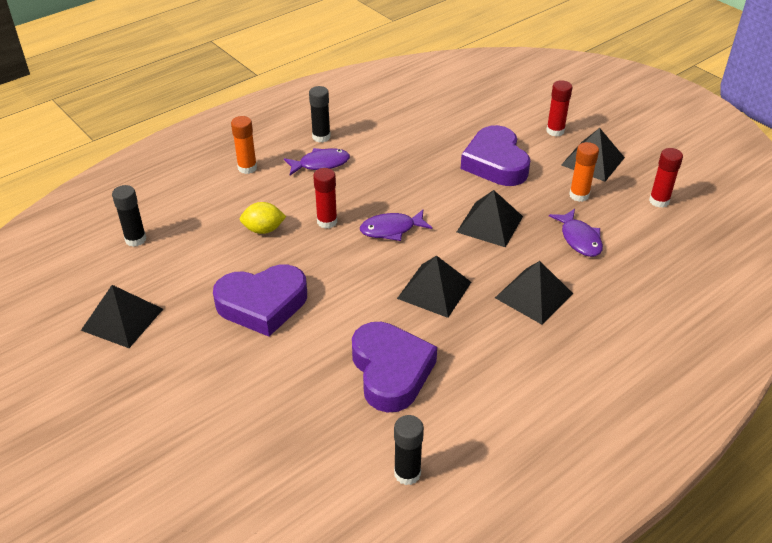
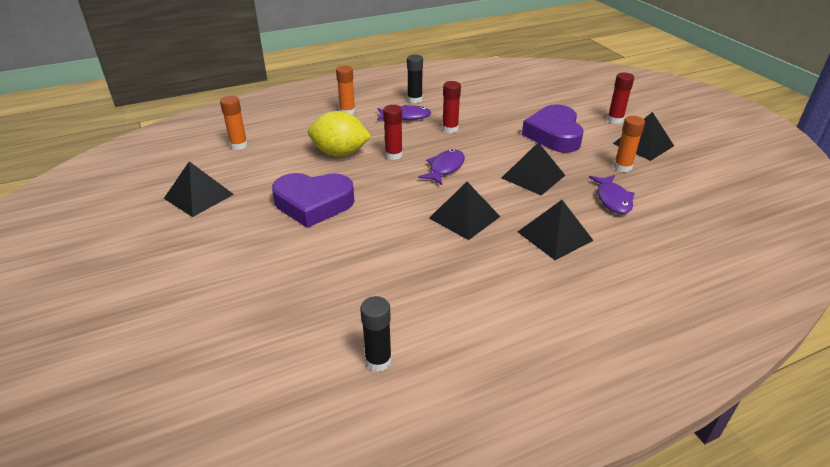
camera: 15 degrees right, 5 degrees down
black glue stick [112,185,147,247] -> orange glue stick [220,96,248,150]
yellow lemon [240,202,286,234] -> yellow lemon [308,111,371,157], size x1.65
purple heart [352,322,437,413] -> none
purple fish [360,210,432,241] -> purple fish turned 120 degrees clockwise [419,149,465,185]
red glue stick [649,148,683,208] -> red glue stick moved to [442,81,461,133]

